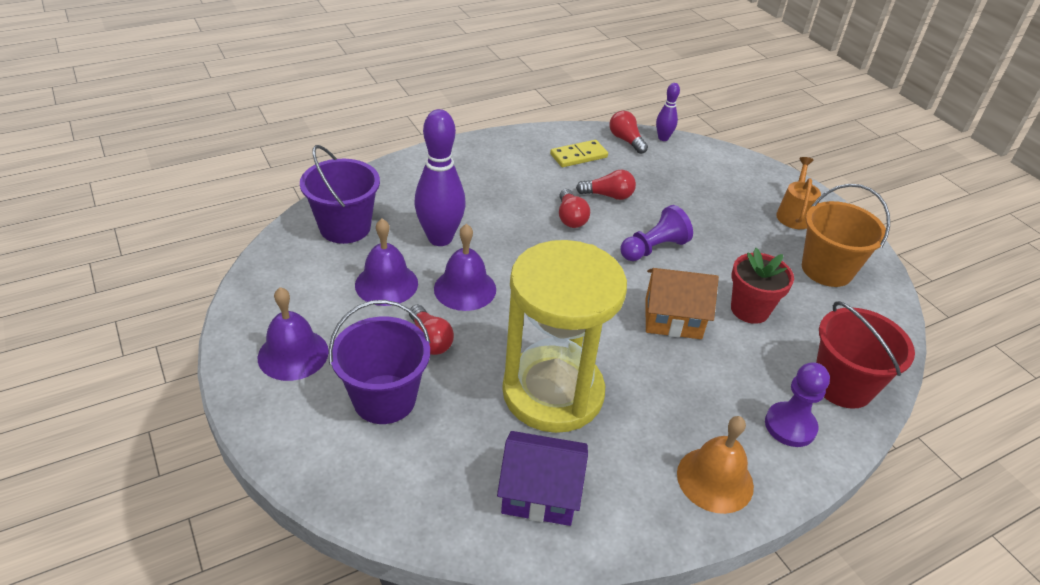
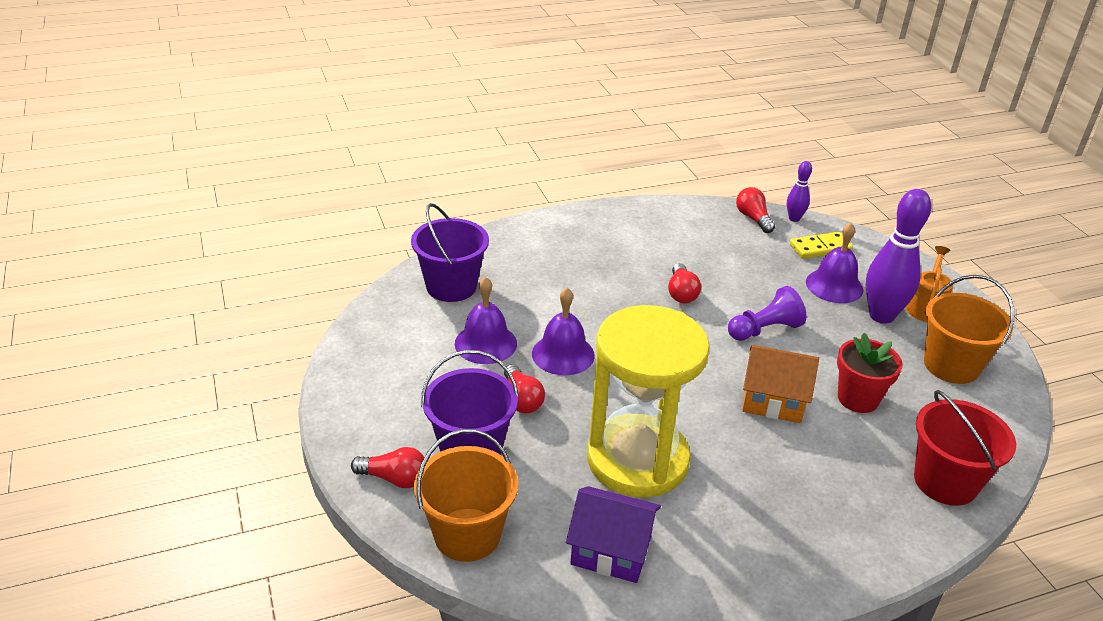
camera: 10 degrees right, 5 degrees down
purple bell [258,287,328,381] -> purple bell moved to [806,223,864,303]
purple bowling pin [414,109,466,246] -> purple bowling pin moved to [866,189,931,324]
yellow domino [550,140,608,167] -> yellow domino moved to [790,232,853,259]
red light bulb [576,170,636,200] -> red light bulb moved to [351,447,424,488]
orange bell [677,416,754,514] -> none
purple pawn [765,362,830,447] -> none
none -> orange bucket [414,429,518,562]

